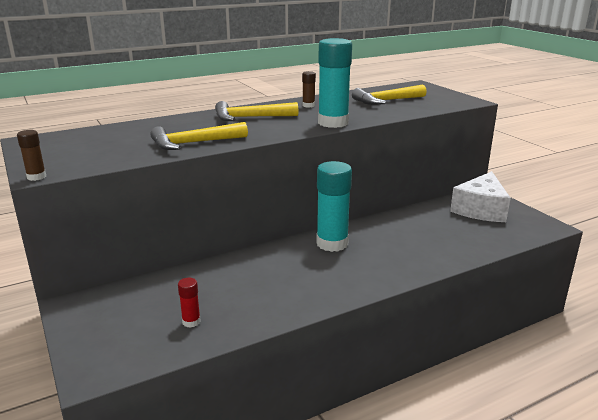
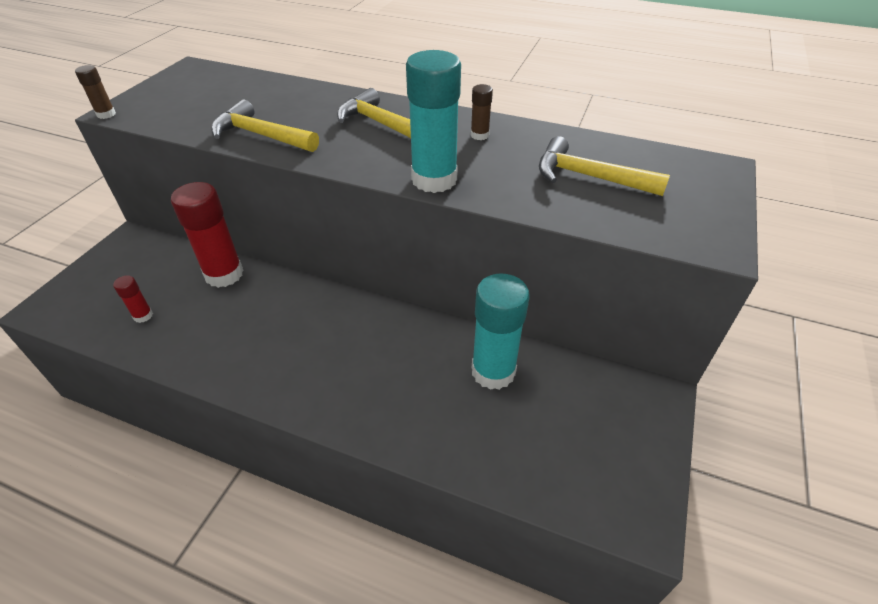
camera: 50 degrees right, 20 degrees up
turquoise glue stick [316,161,352,252] -> turquoise glue stick moved to [472,273,530,390]
white cheese [450,171,511,222] -> none
none -> red glue stick [171,182,244,288]

